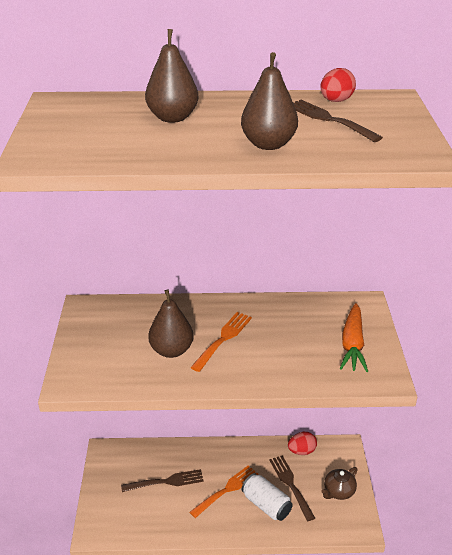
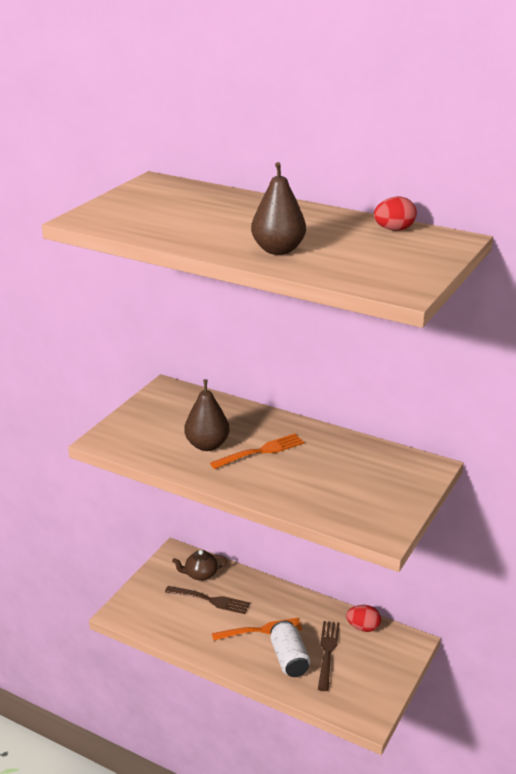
camera: 30 degrees right, 5 degrees down
brown pear [145,29,199,123] -> none
brown fork [293,100,383,142] -> none
brown teapot [321,467,358,500] -> brown teapot moved to [172,550,227,581]
orange carrot [340,303,368,372] -> none

